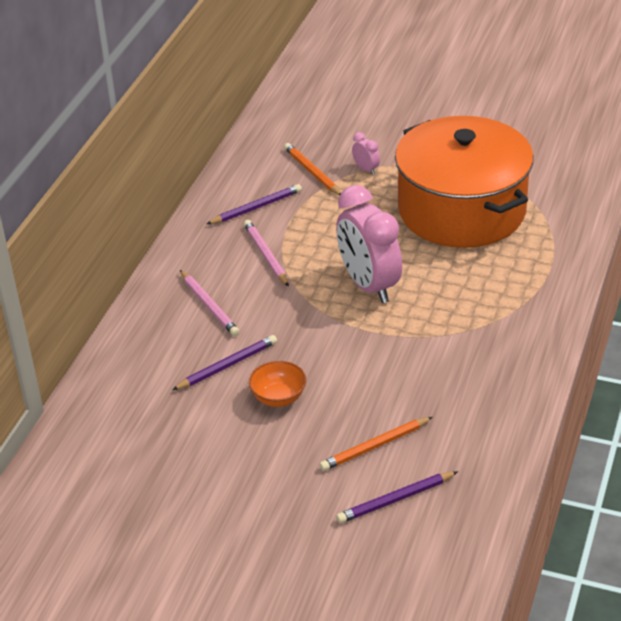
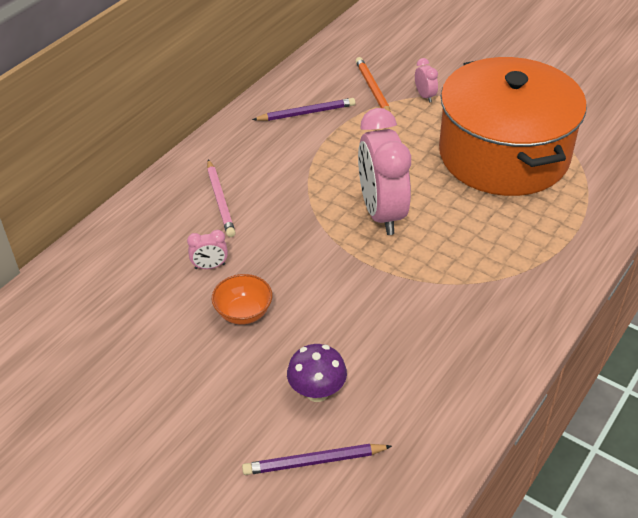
camera: 15 degrees right, 5 degrees up
purple pencil [172,335,277,390] -> pink clock [187,230,228,269]
pink pencil [244,220,289,287] -> none
orange pencil [320,417,433,471] -> purple mushroom [287,344,347,402]

